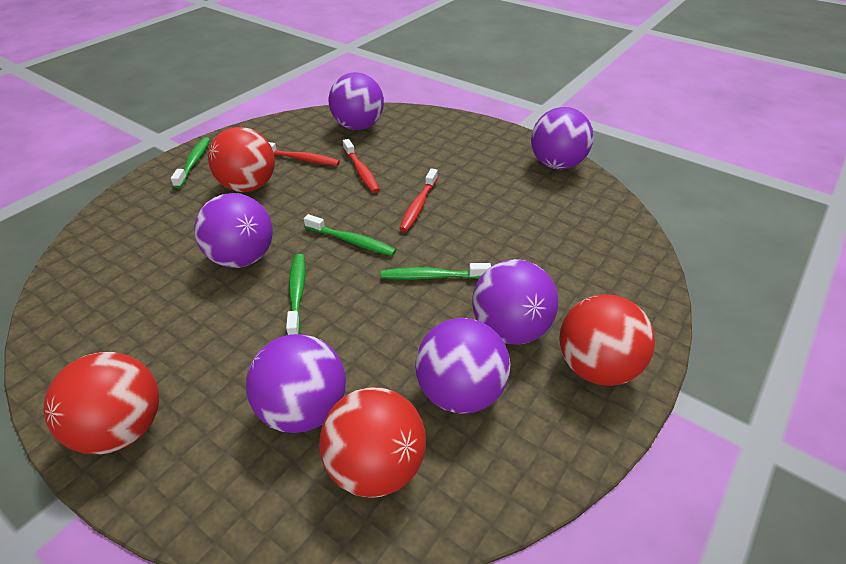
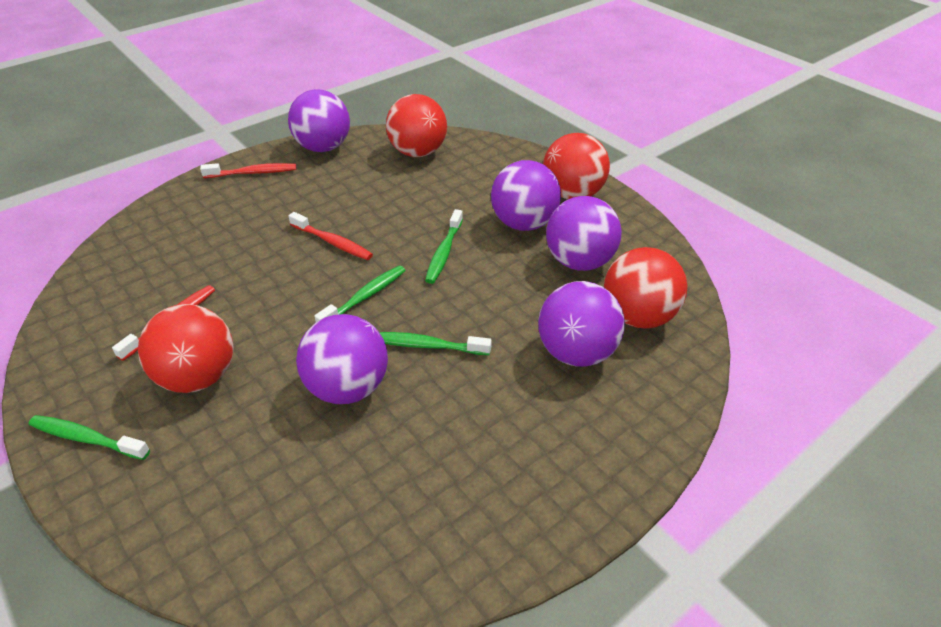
camera: 75 degrees left, 0 degrees up
red ball [44,352,159,454] -> red ball moved to [386,94,447,157]
purple ball [329,72,384,130] -> none
red toothbrush [343,139,380,193] -> red toothbrush moved to [200,163,296,178]

